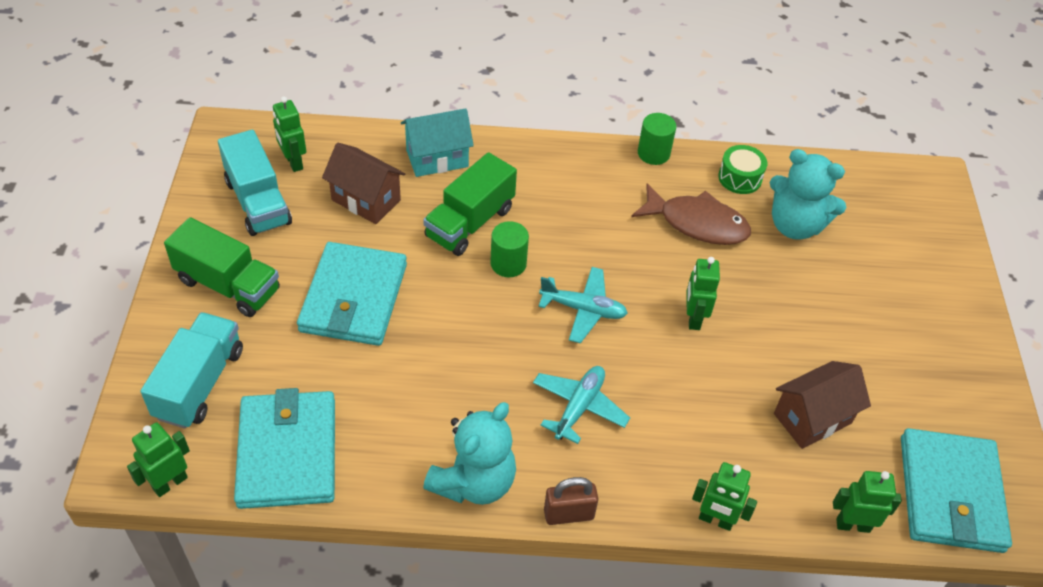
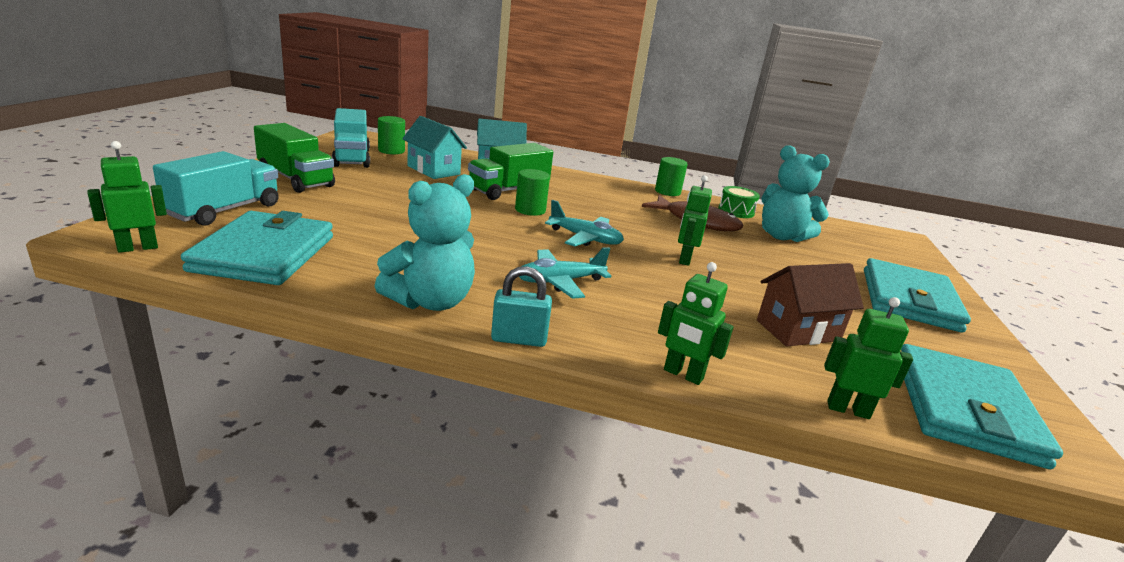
camera: 10 degrees right, 25 degrees down
green robot [273,96,306,172] -> green cylinder [378,116,405,154]
turquoise wallet [297,242,407,346] -> turquoise wallet moved to [864,258,971,333]
brown house [322,143,405,224] -> turquoise house [402,116,467,179]
turquoise plane [533,366,630,444] -> turquoise plane turned 150 degrees counterclockwise [519,247,611,299]
brown padlock [544,477,599,525] -> turquoise padlock [491,266,552,347]

